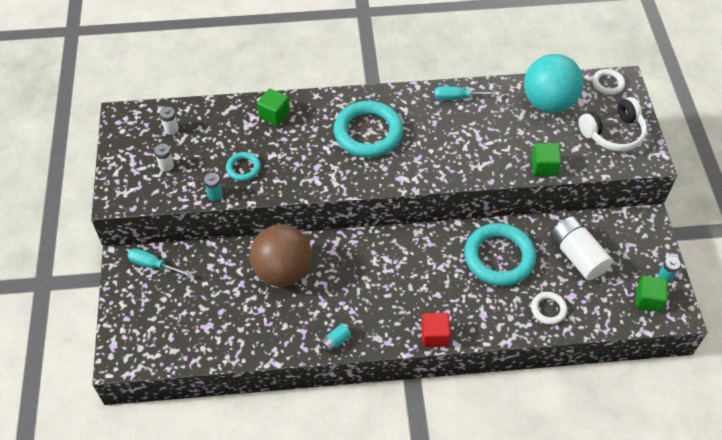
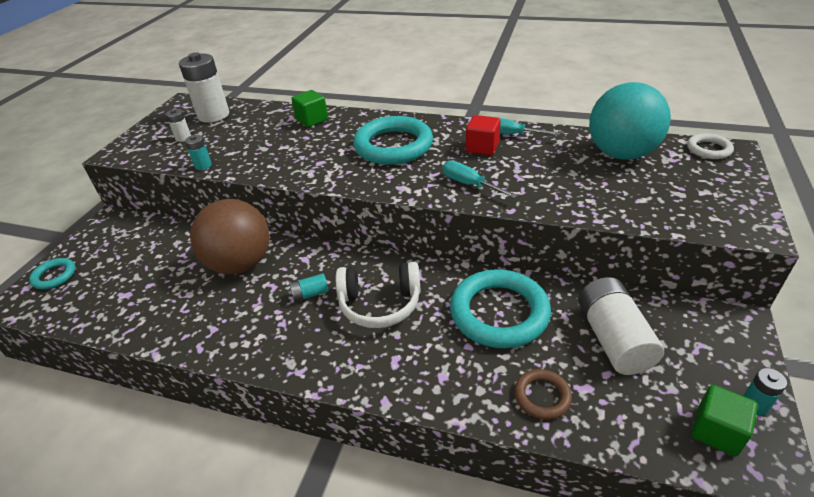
camera: 25 degrees right, 15 degrees down
turquoise screwdriver [127,248,192,277] -> turquoise screwdriver moved to [443,161,517,198]
white battery [160,107,179,135] -> white battery [179,52,229,123], size x2.16
turquoise ring [226,152,261,181] -> turquoise ring moved to [29,258,76,289]
turquoise battery [320,324,351,353] -> turquoise battery moved to [288,273,329,302]
red cube [421,313,451,347] -> red cube moved to [466,115,501,155]
green cube [531,143,562,177] -> none
white ring [531,292,567,325] -> brown ring [514,369,572,420]
white headphones [578,97,647,151] -> white headphones moved to [336,262,421,328]

